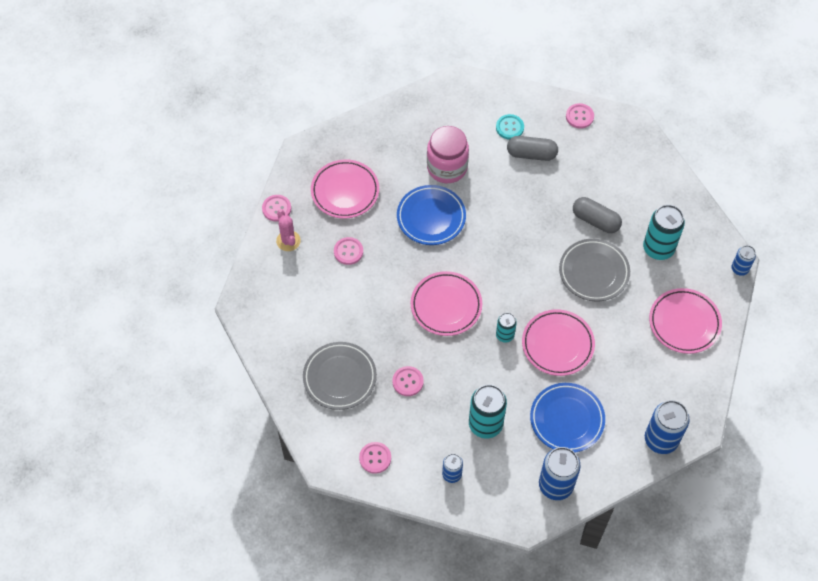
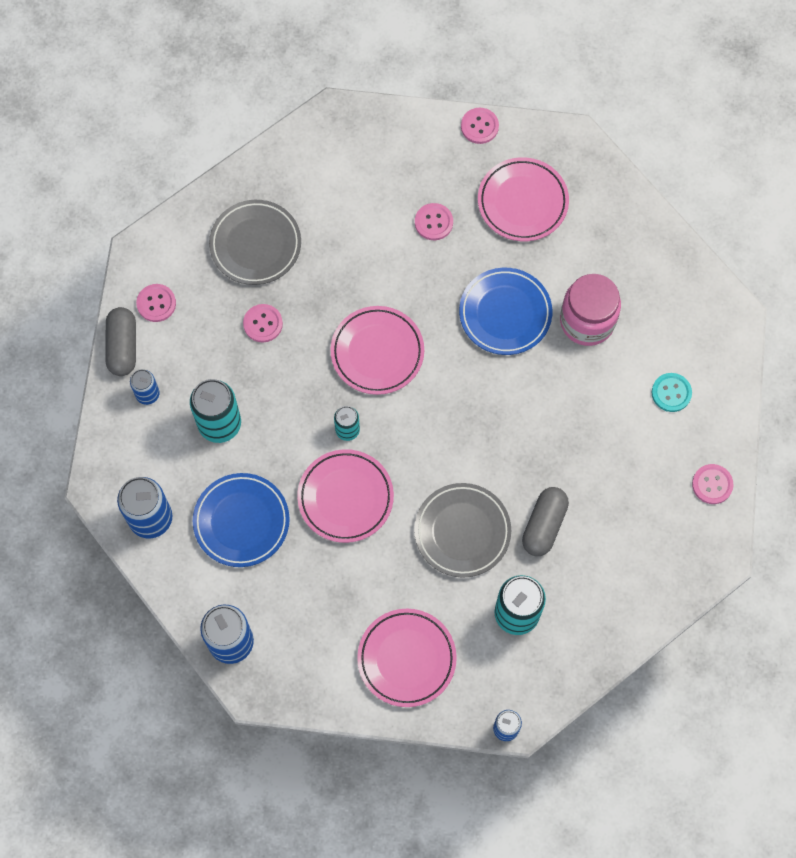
camera: 80 degrees right, 10 degrees up
pink cactus [276,209,301,251] -> none
grey capsule [507,136,558,161] -> grey capsule moved to [105,307,136,376]

